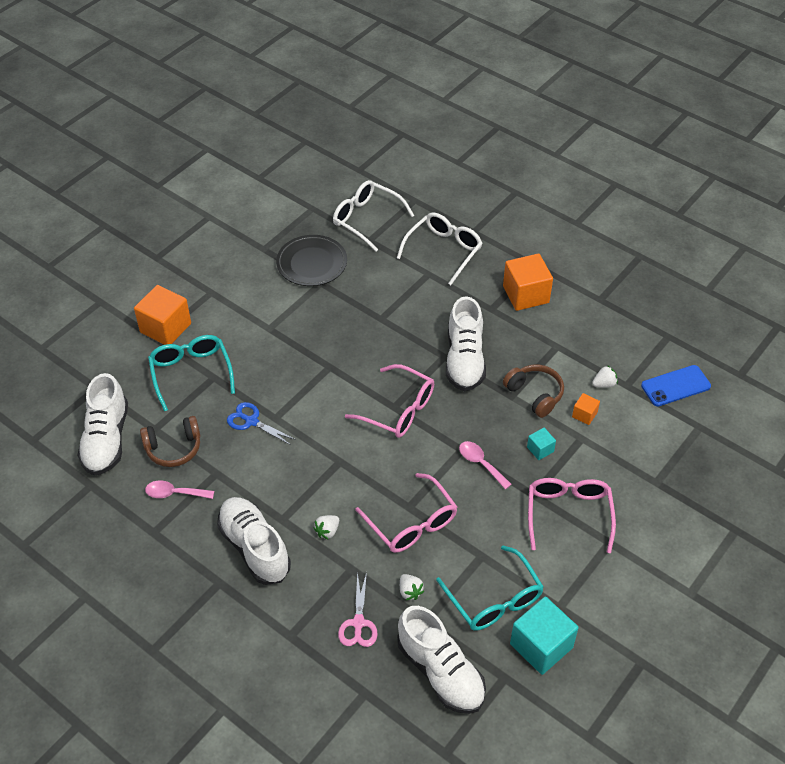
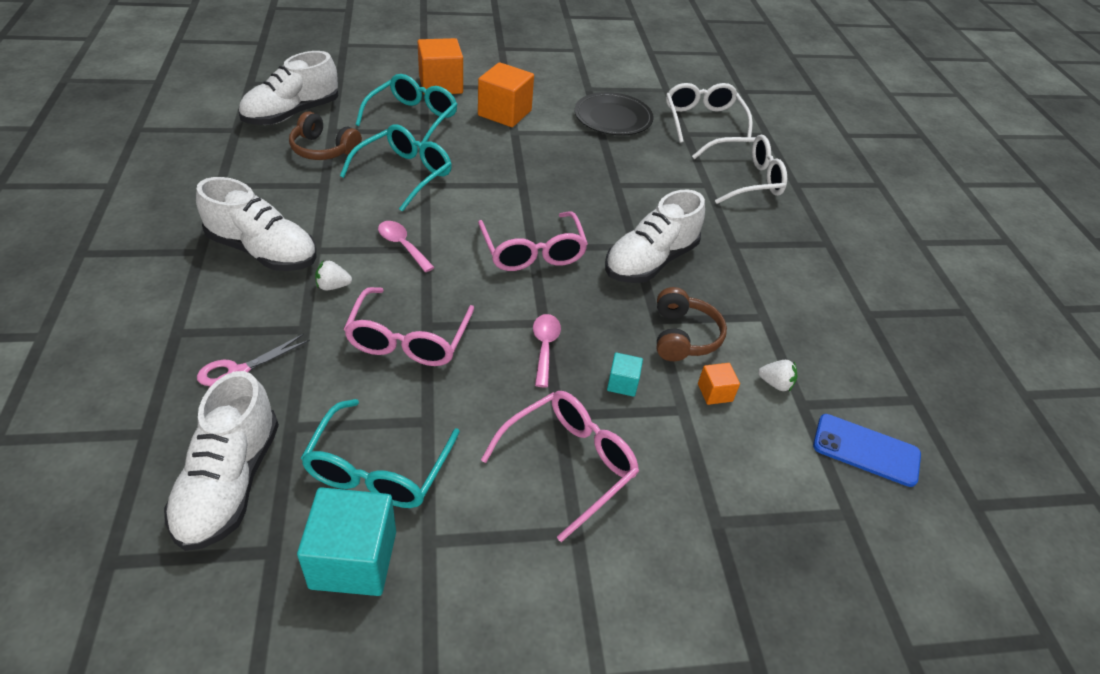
camera: 40 degrees right, 5 degrees down
pink spoon [145,480,214,499] -> pink spoon moved to [378,221,435,272]
white shoe [217,497,291,585] -> white shoe turned 105 degrees clockwise [196,177,316,271]
blue scissors [227,402,296,445] -> turquoise glasses [340,124,452,212]
white strawberry [400,574,424,600] -> none
orange cube [503,254,553,311] -> orange cube moved to [478,62,534,127]

